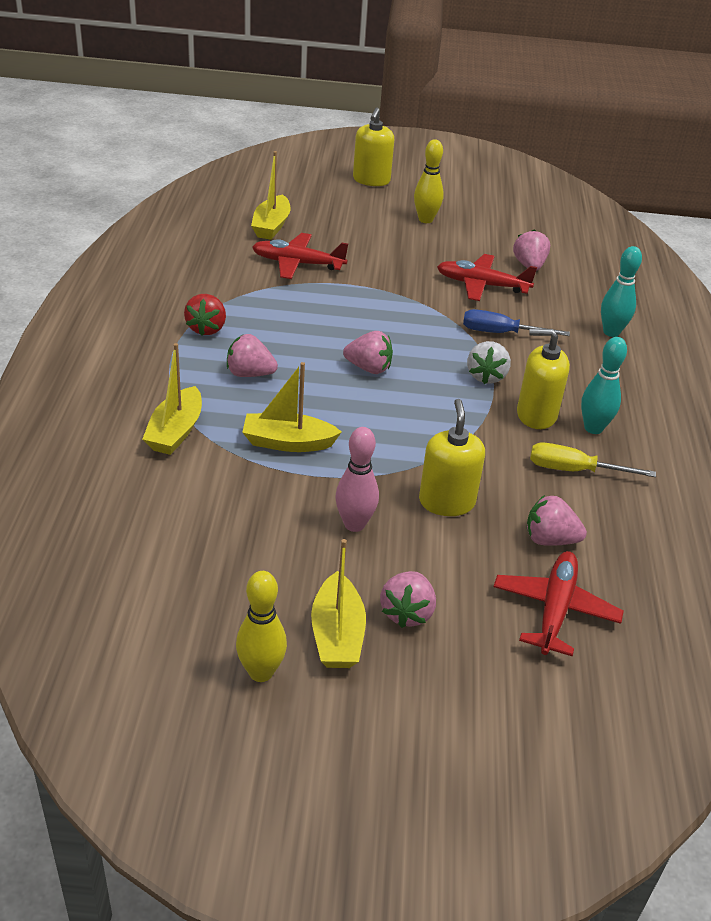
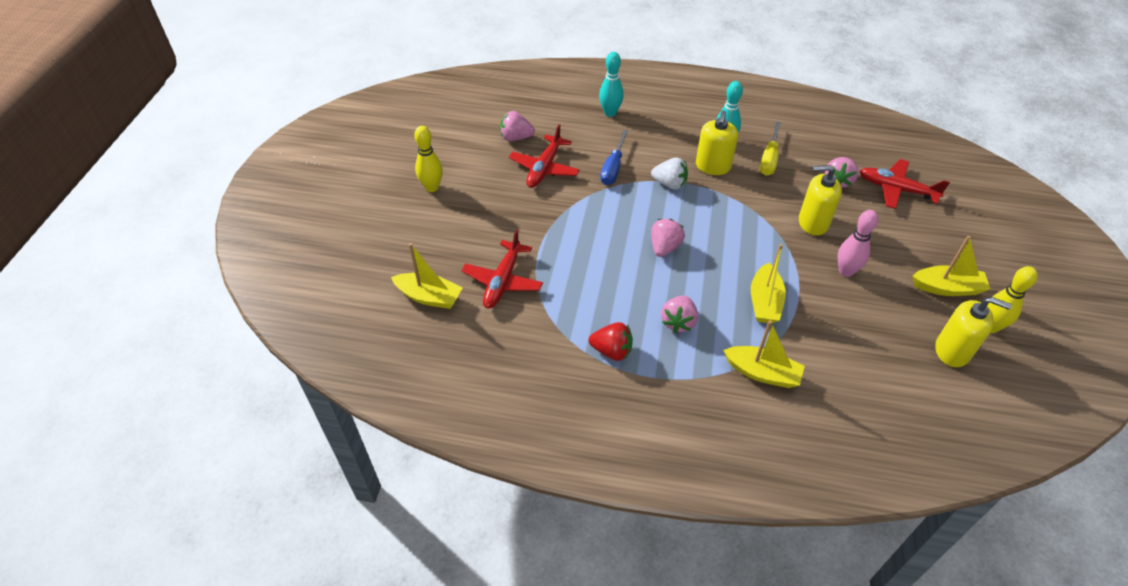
camera: 80 degrees left, 10 degrees up
yellow soap dispenser [353,108,394,186] -> yellow soap dispenser moved to [935,297,1012,367]
pink strawberry [380,571,436,628] -> none

